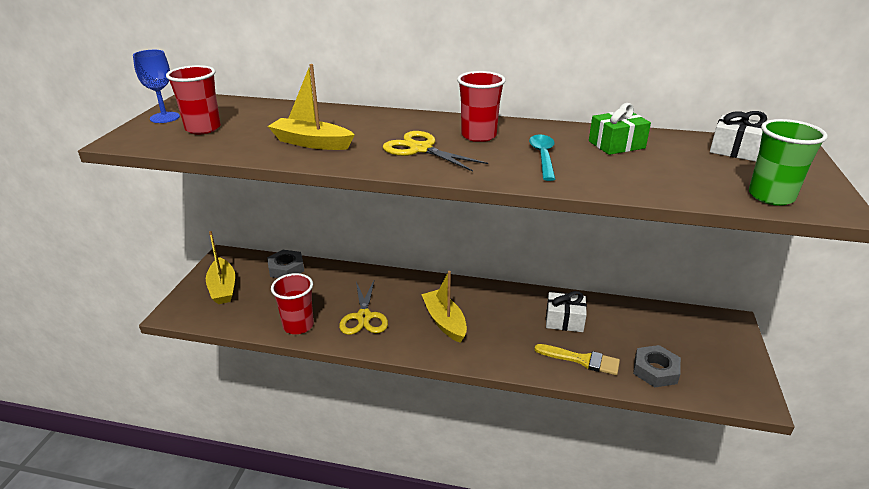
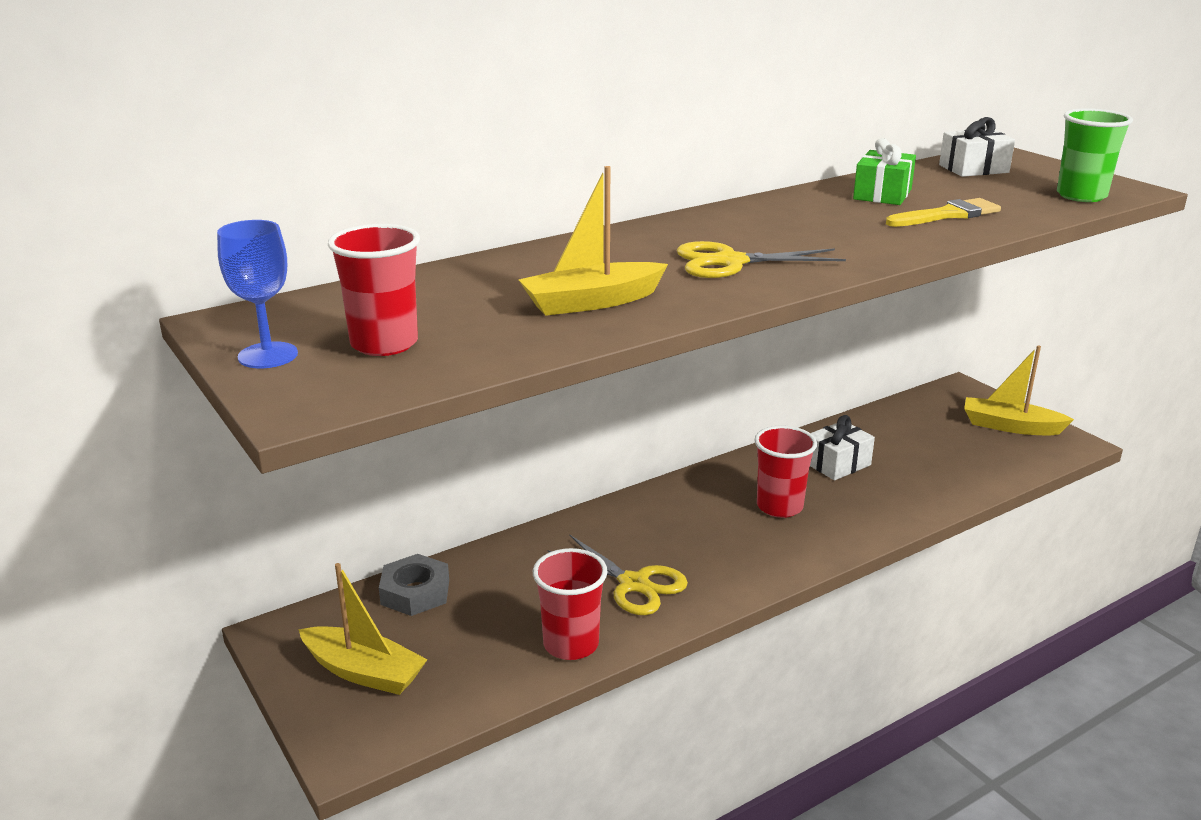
camera: 45 degrees left, 5 degrees down
yellow boat [421,271,467,343] -> yellow boat moved to [964,345,1074,435]
red cup [457,71,506,142] -> red cup moved to [754,426,817,518]
turquoise spoon [529,134,555,181] -> none
yellow brush [534,344,620,375] -> yellow brush moved to [886,198,1001,227]
grey nut [633,345,681,387] -> none

